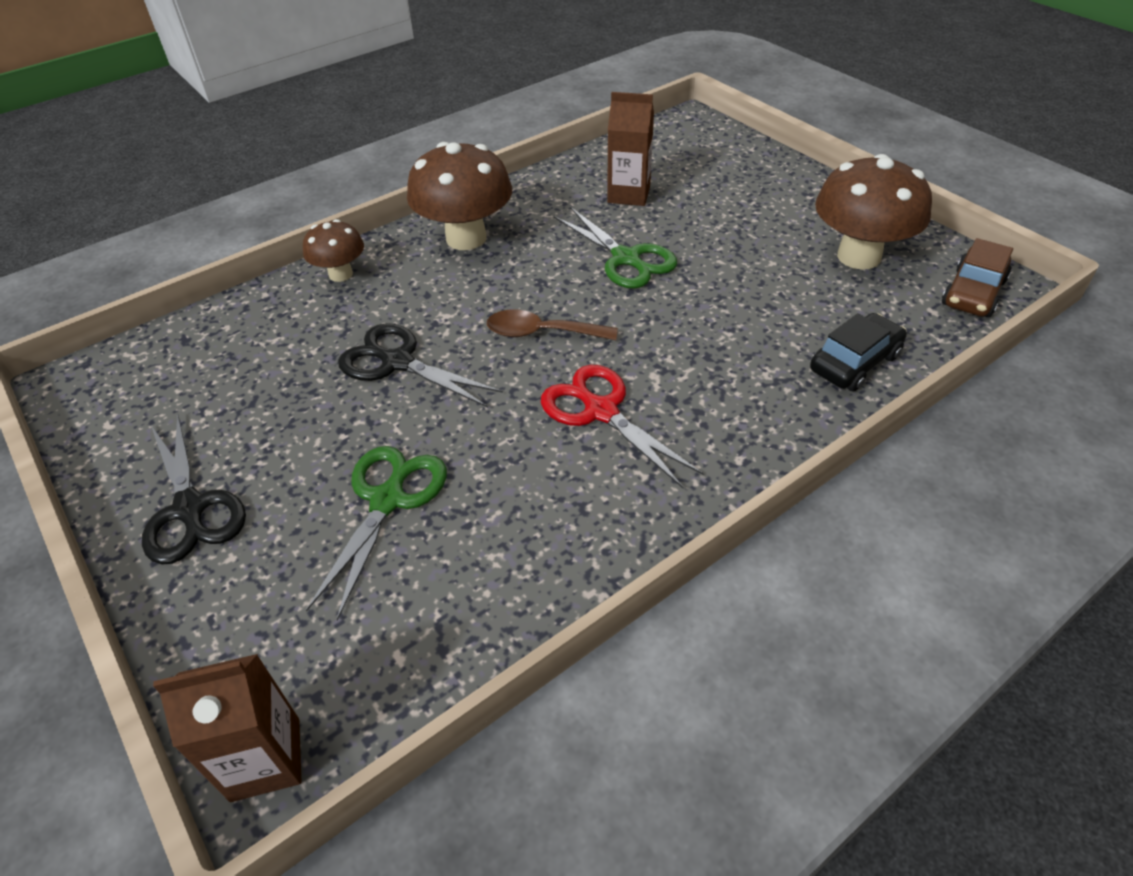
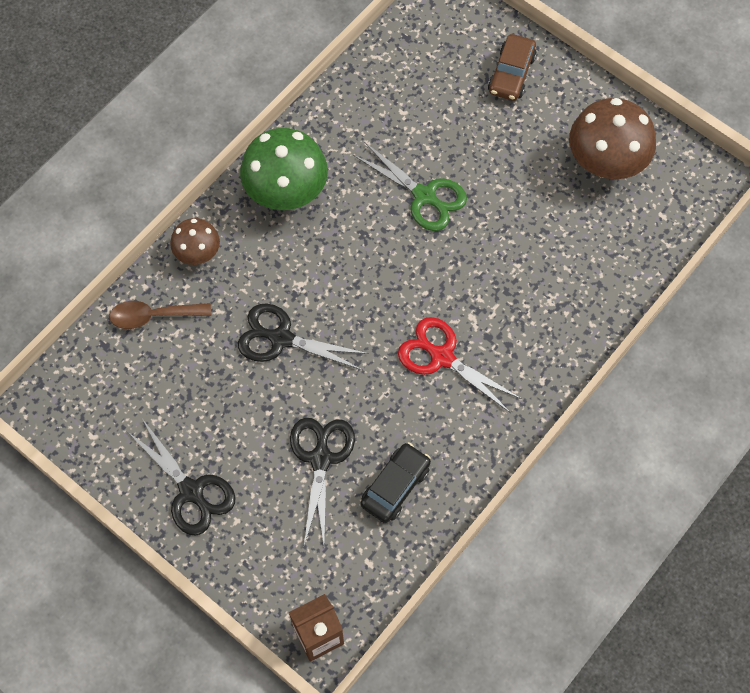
camera: 15 degrees left, 20 degrees up
green scissors [306,446,447,620] -> black scissors [290,418,355,545]
brown mushroom [407,142,512,250] -> green mushroom [240,128,328,210]
brown spoon [487,309,618,340] -> brown spoon moved to [109,301,211,329]
brown carton [607,92,654,206] -> none
black car [810,313,907,391] -> black car moved to [361,442,431,523]
brown car [942,238,1013,318] -> brown car moved to [488,34,537,101]

